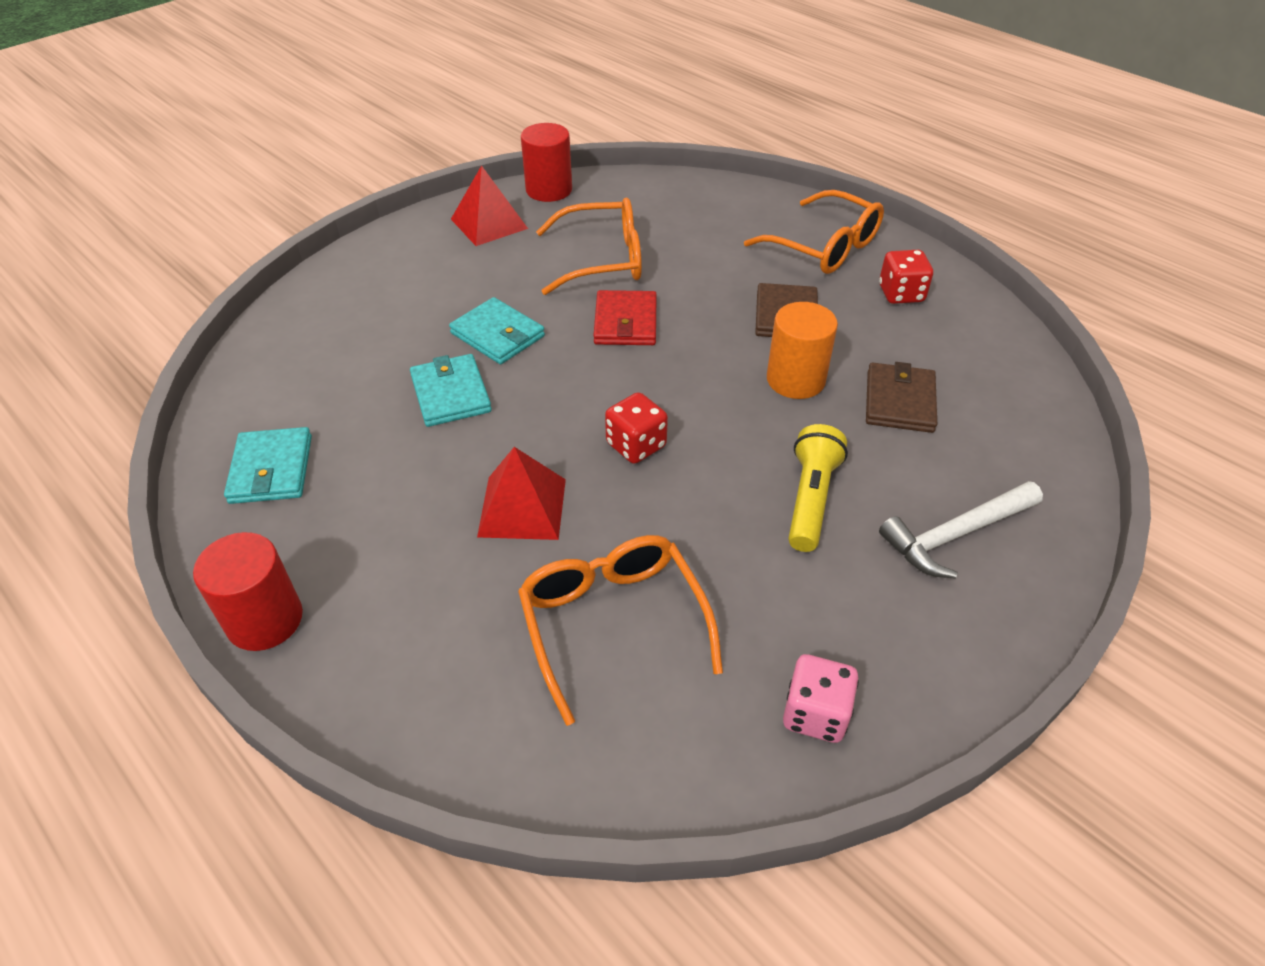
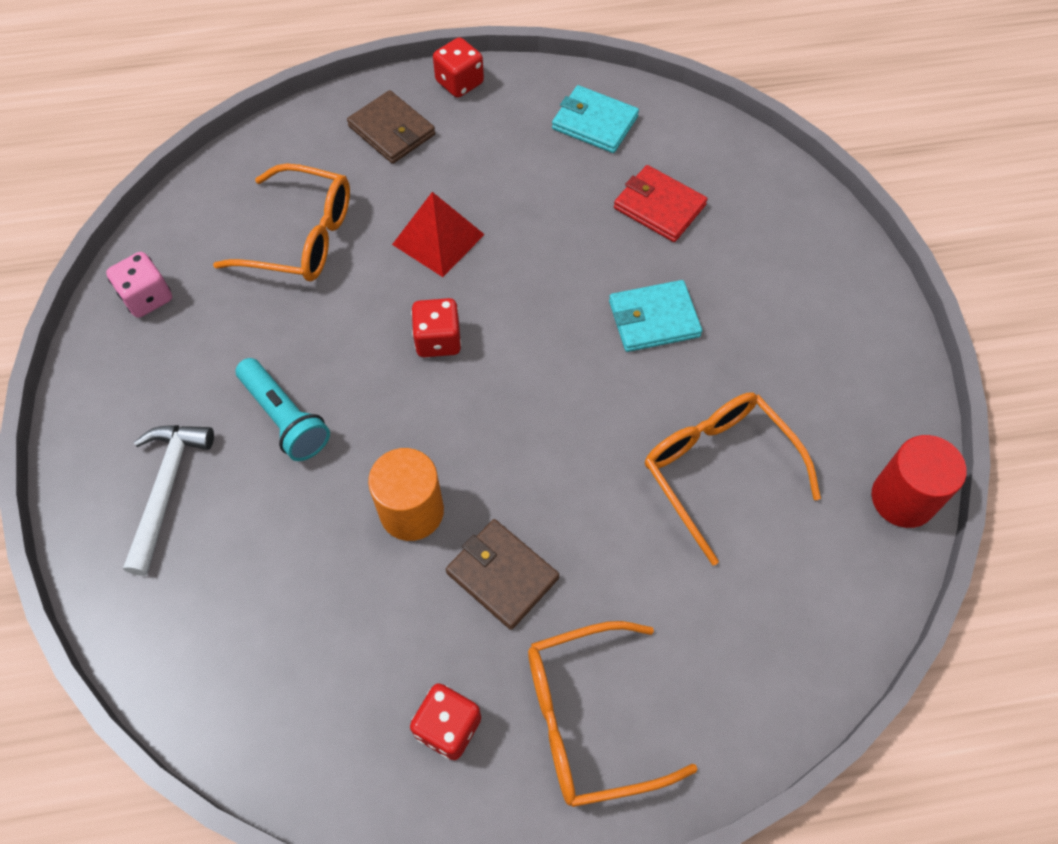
camera: 125 degrees right, 15 degrees up
red cylinder [193,532,303,651] -> red dice [433,37,484,98]
turquoise wallet [410,354,492,427] -> none
red pyramid [451,165,528,246] -> none
orange glasses [536,198,642,295] -> orange glasses turned 120 degrees clockwise [645,393,821,565]
red wallet [593,290,657,345] -> red wallet moved to [614,165,708,242]
yellow flashlight [788,424,848,552] -> turquoise flashlight [236,358,330,461]
brown wallet [866,362,937,433] -> brown wallet moved to [347,90,435,164]

